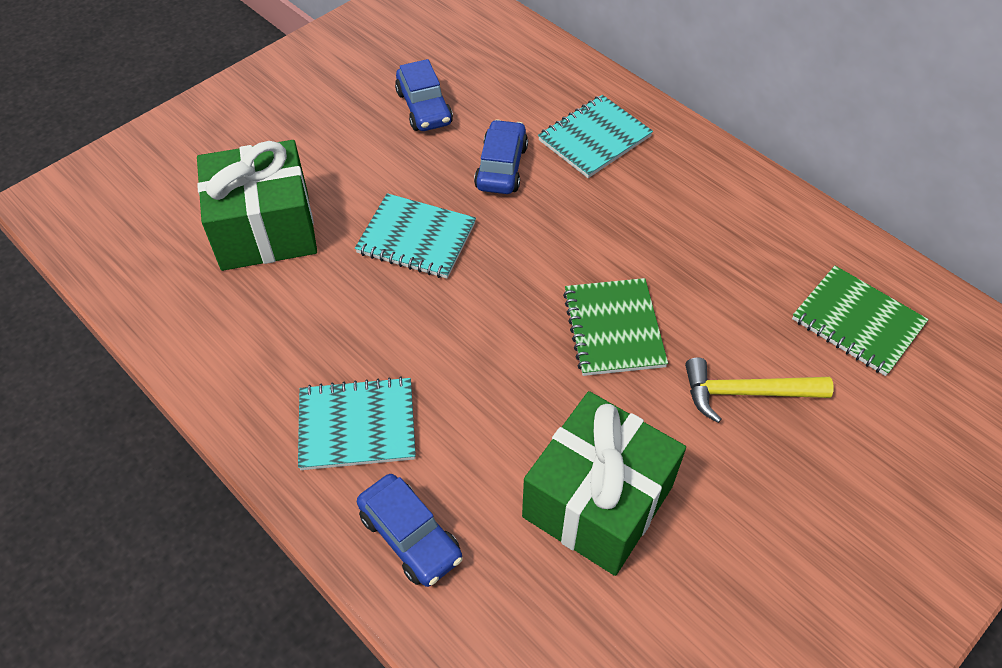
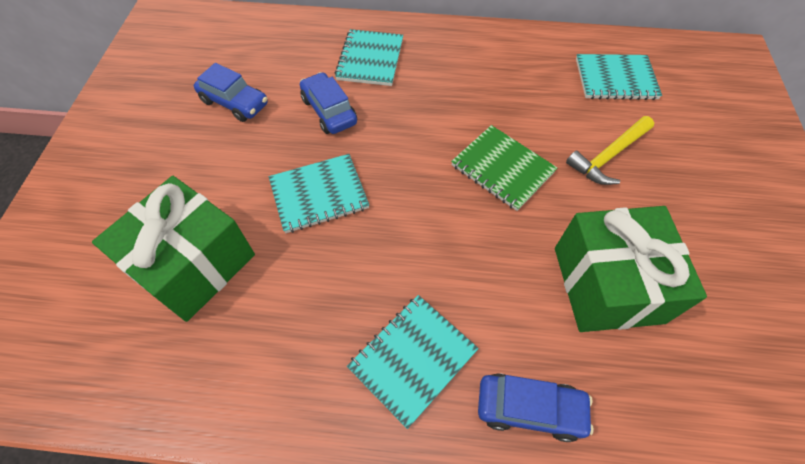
camera: 40 degrees left, 5 degrees up
green notebook [792,266,929,376] -> turquoise notebook [576,54,662,100]

